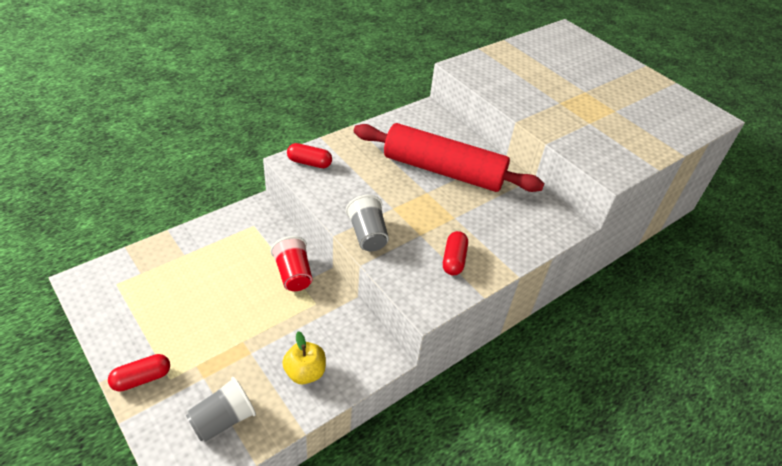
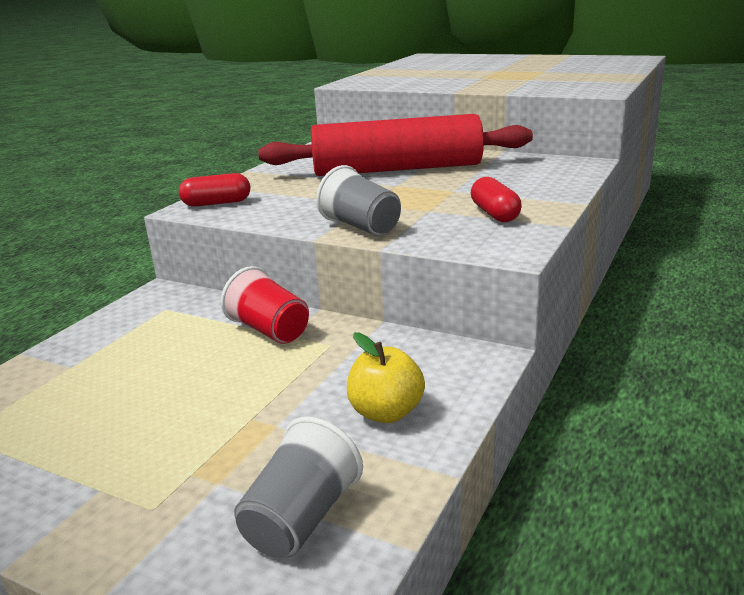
camera: 20 degrees left, 20 degrees down
red capsule [108,354,170,392] -> none

